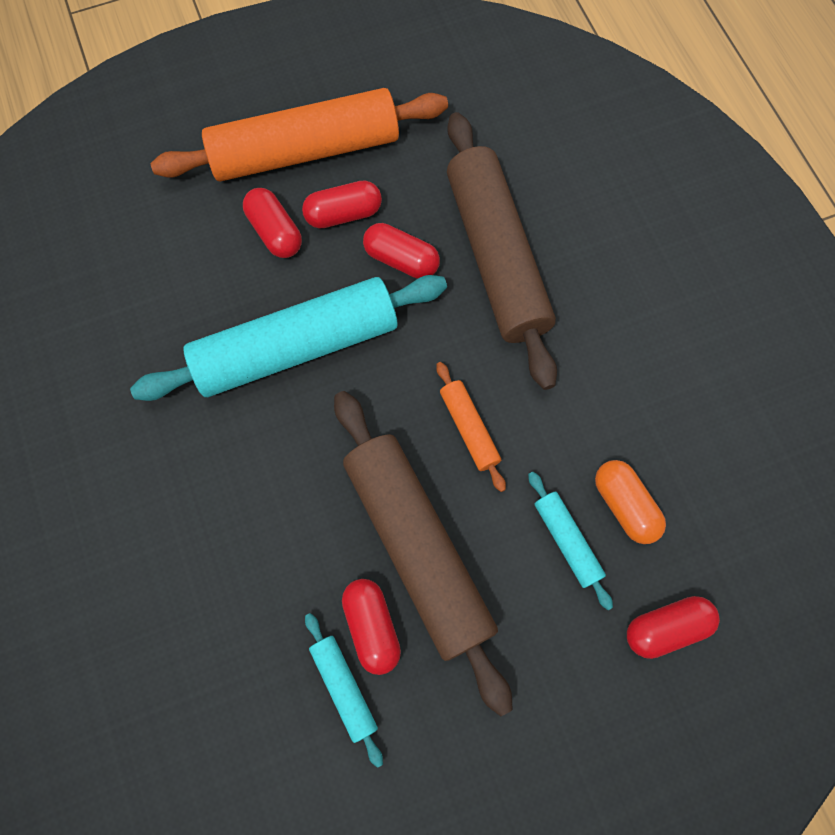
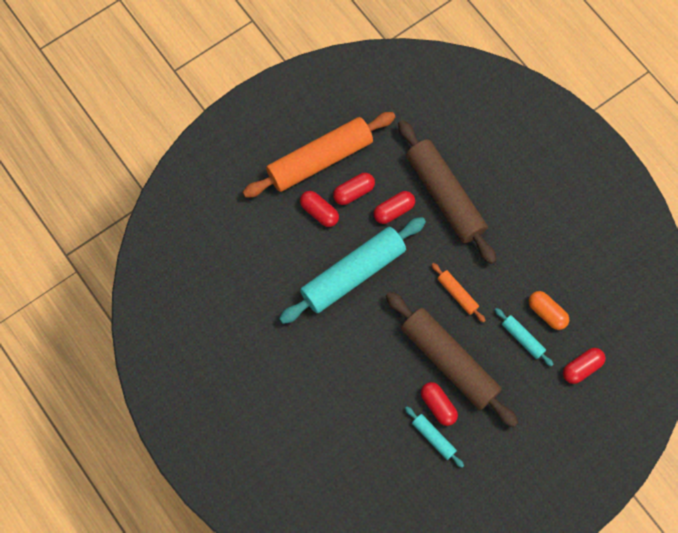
camera: 15 degrees left, 0 degrees up
red capsule [363,223,440,278] -> red capsule turned 45 degrees counterclockwise [374,191,415,224]

